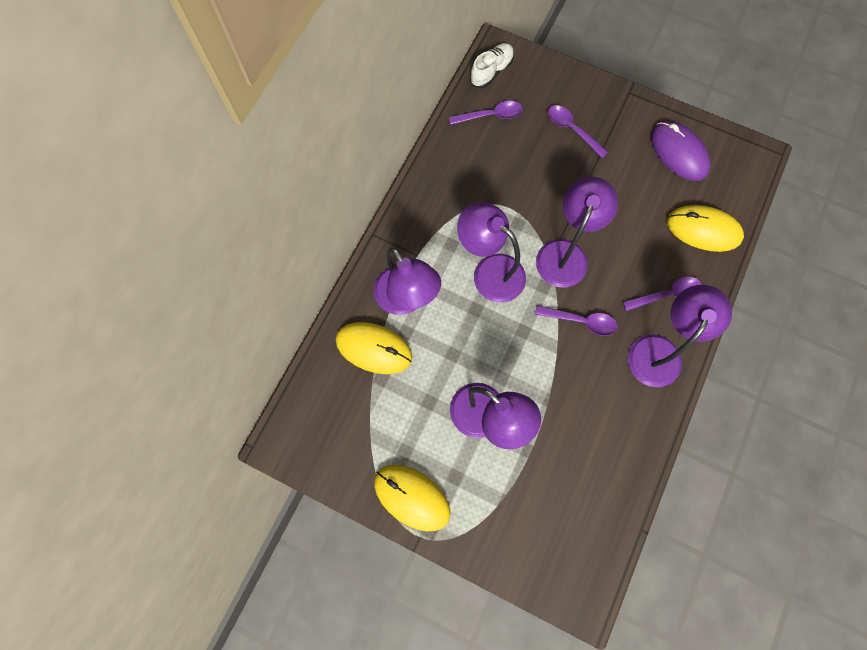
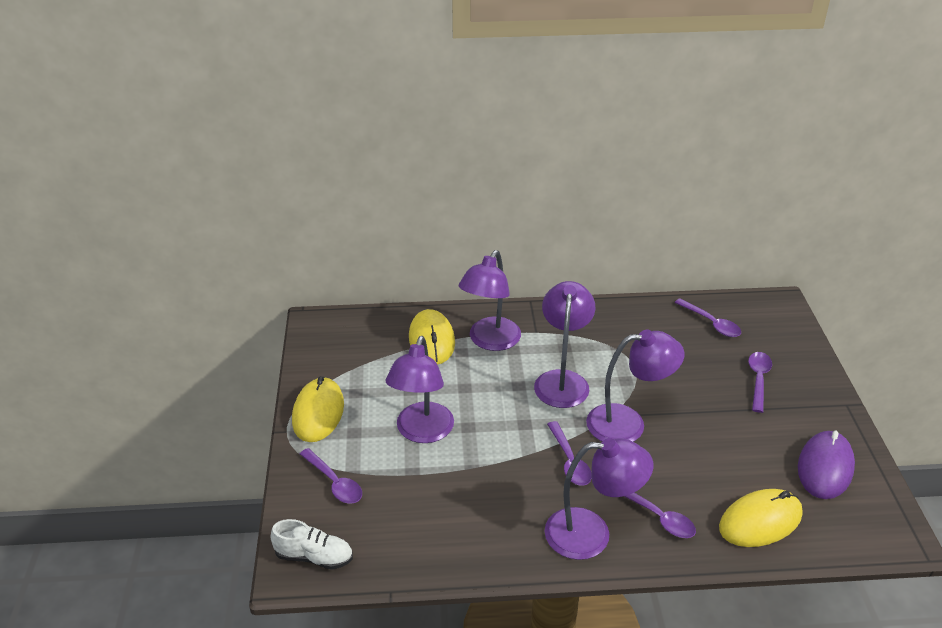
camera: 60 degrees right, 35 degrees down
white shoe [470,43,514,88] -> white shoe moved to [270,519,353,570]
yellow mouse [667,205,744,252] -> yellow mouse turned 75 degrees clockwise [719,489,803,547]
none -> purple spoon [300,448,362,504]

